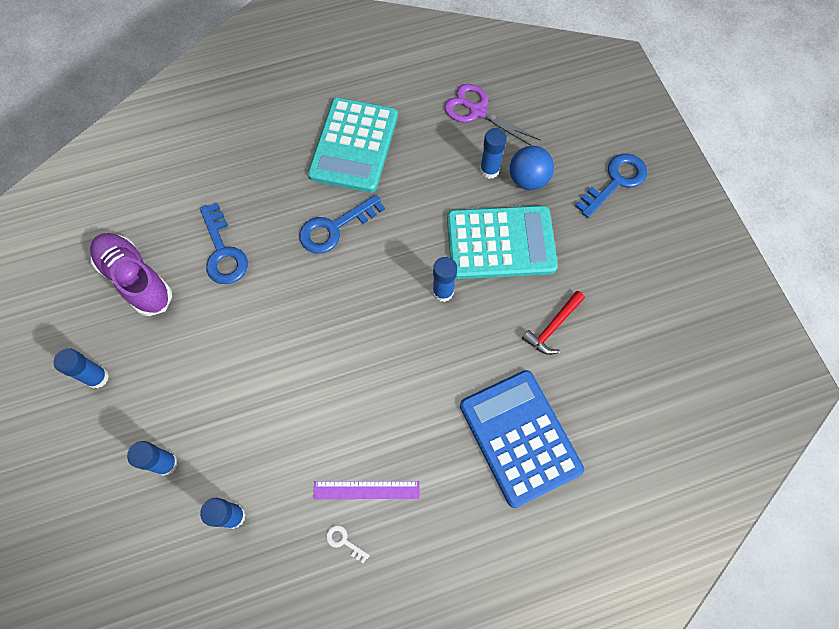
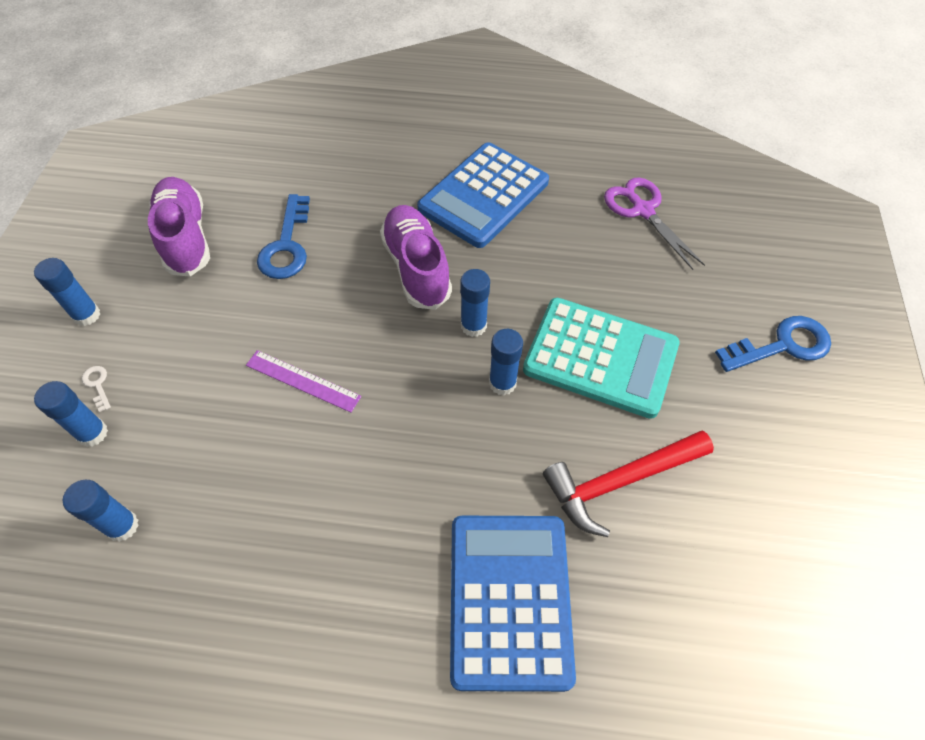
camera: 25 degrees right, 10 degrees down
blue key [299,194,385,254] -> purple shoe [380,205,452,310]
turquoise calculator [308,97,398,193] -> blue calculator [417,142,549,248]
purple ruler [313,481,419,499] -> purple ruler moved to [246,350,361,412]
white key [326,525,370,563] -> white key moved to [82,366,111,412]
blue glue stick [480,128,507,179] -> blue glue stick moved to [460,269,490,337]
blue ball [510,146,554,190] -> none
red hammer [522,291,585,355] -> red hammer [543,430,714,537], size x1.60

